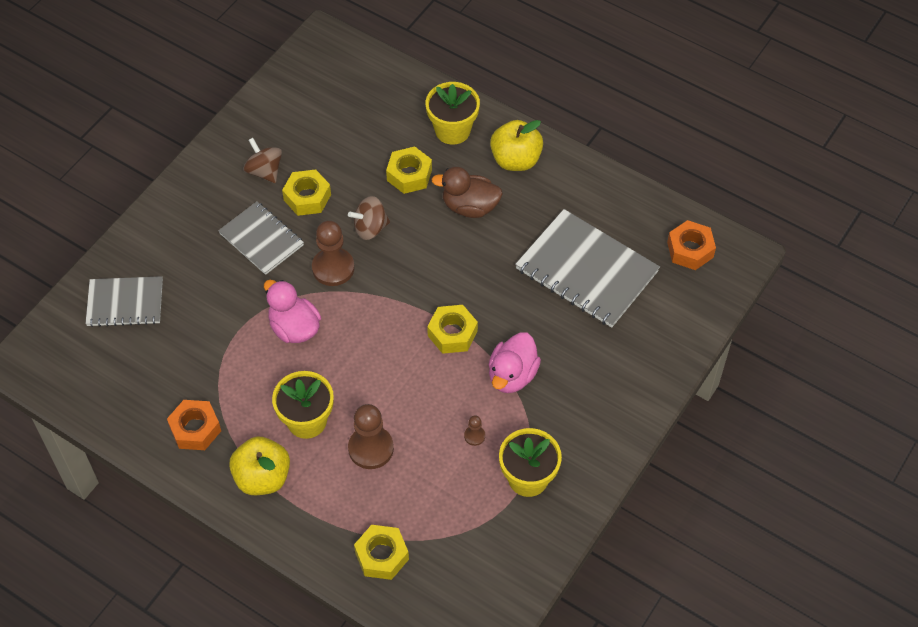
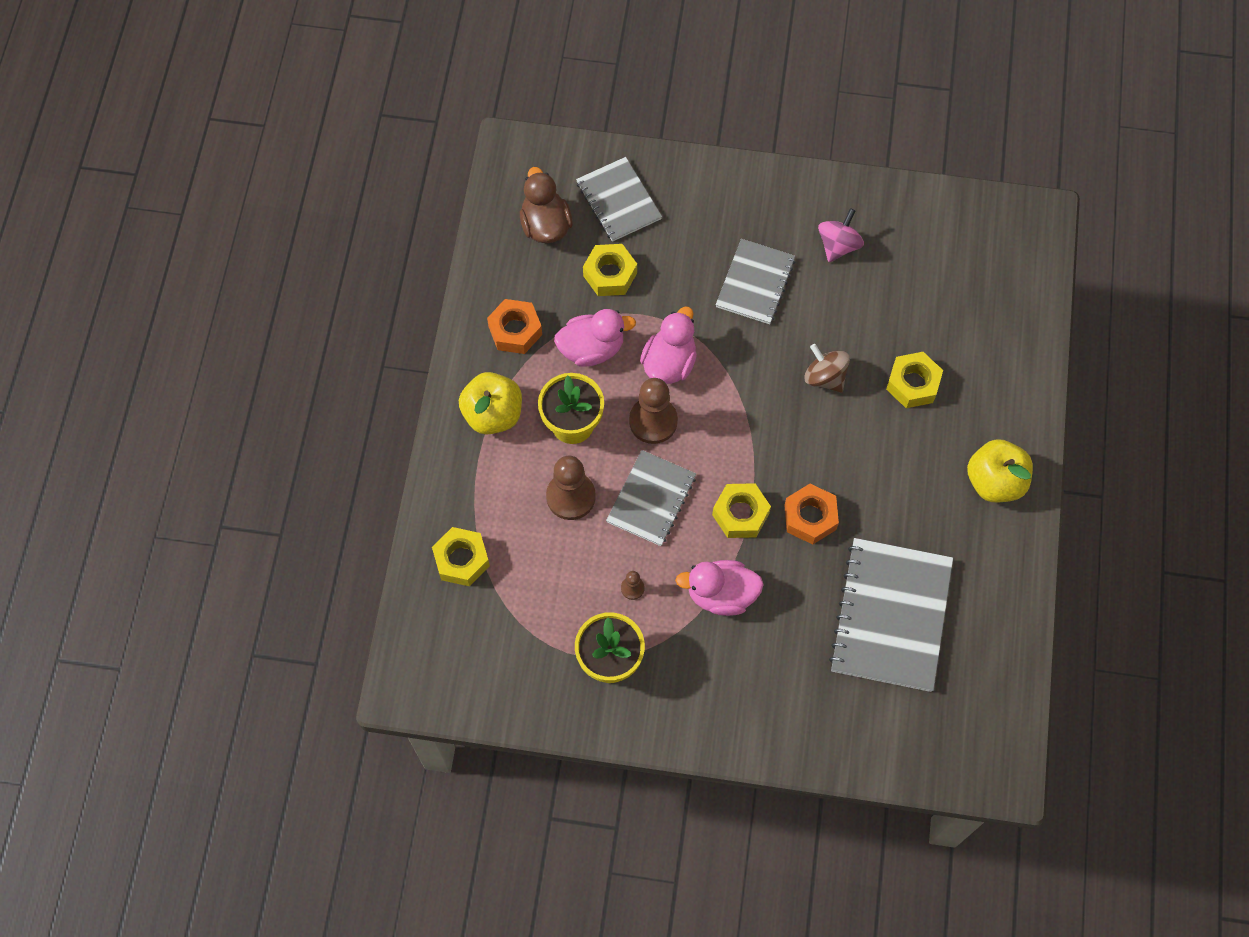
camera: 65 degrees right, 10 degrees up
brown spinning top [243,138,282,183] -> pink spinning top [818,208,864,262]
yellow nut [282,169,331,216] -> yellow nut moved to [583,244,637,296]
brown pawn [312,221,355,286] -> brown pawn moved to [629,378,678,444]
yellow flower pot [426,82,480,145] -> none
brown duck [431,167,503,218] -> brown duck moved to [520,167,573,243]
orange nut [667,220,716,270] -> orange nut moved to [784,484,839,545]
none -> pink duck [554,309,636,367]
none -> grey notebook [606,450,696,546]

